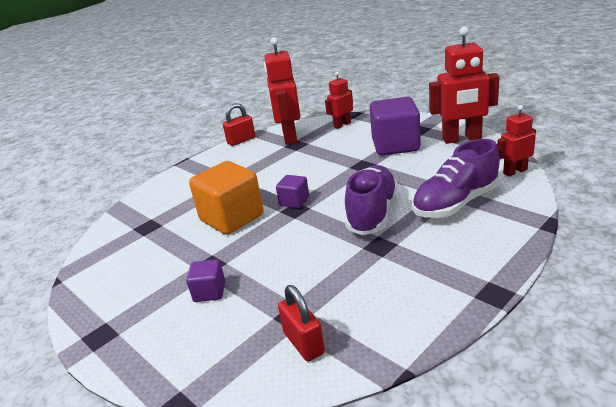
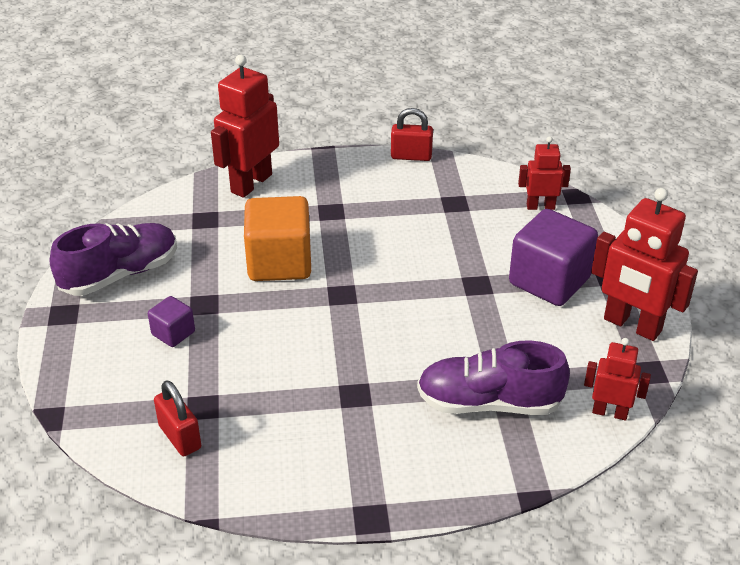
camera: 35 degrees right, 10 degrees up
red robot [264,37,301,145] -> red robot moved to [211,55,279,198]
purple cube [276,175,309,208] -> none
red padlock [278,285,325,362] -> red padlock turned 45 degrees counterclockwise [154,380,201,456]
purple shoe [345,165,398,235] -> purple shoe moved to [50,223,177,296]

